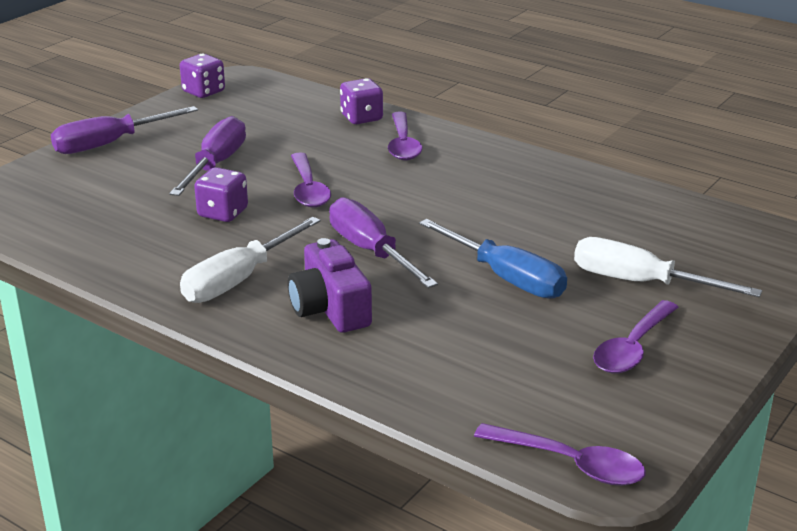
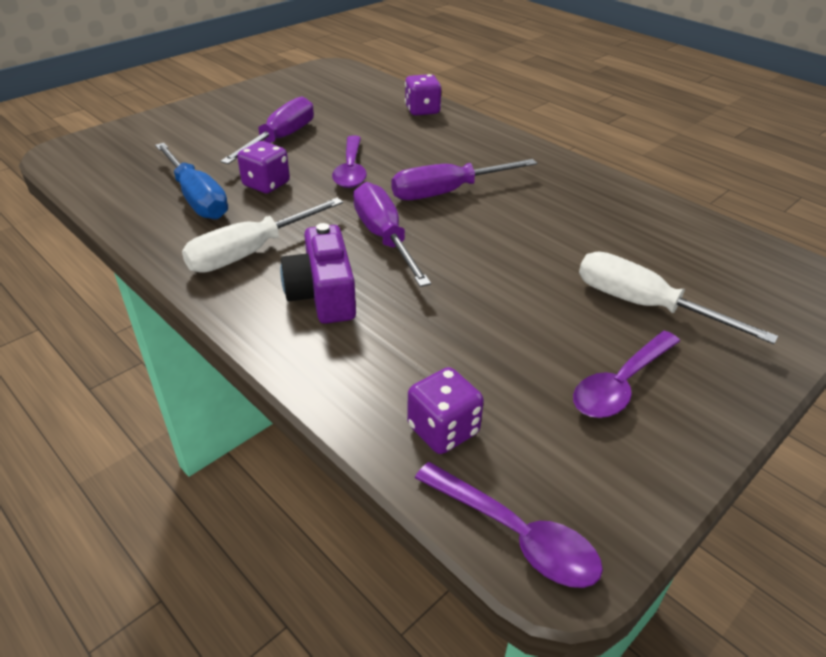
camera: 10 degrees right, 10 degrees up
purple screwdriver [51,106,198,154] -> purple screwdriver moved to [391,159,537,200]
purple dice [180,54,225,98] -> purple dice moved to [407,367,484,454]
purple spoon [388,112,422,160] -> none
blue screwdriver [419,219,567,299] -> blue screwdriver moved to [155,143,228,220]

